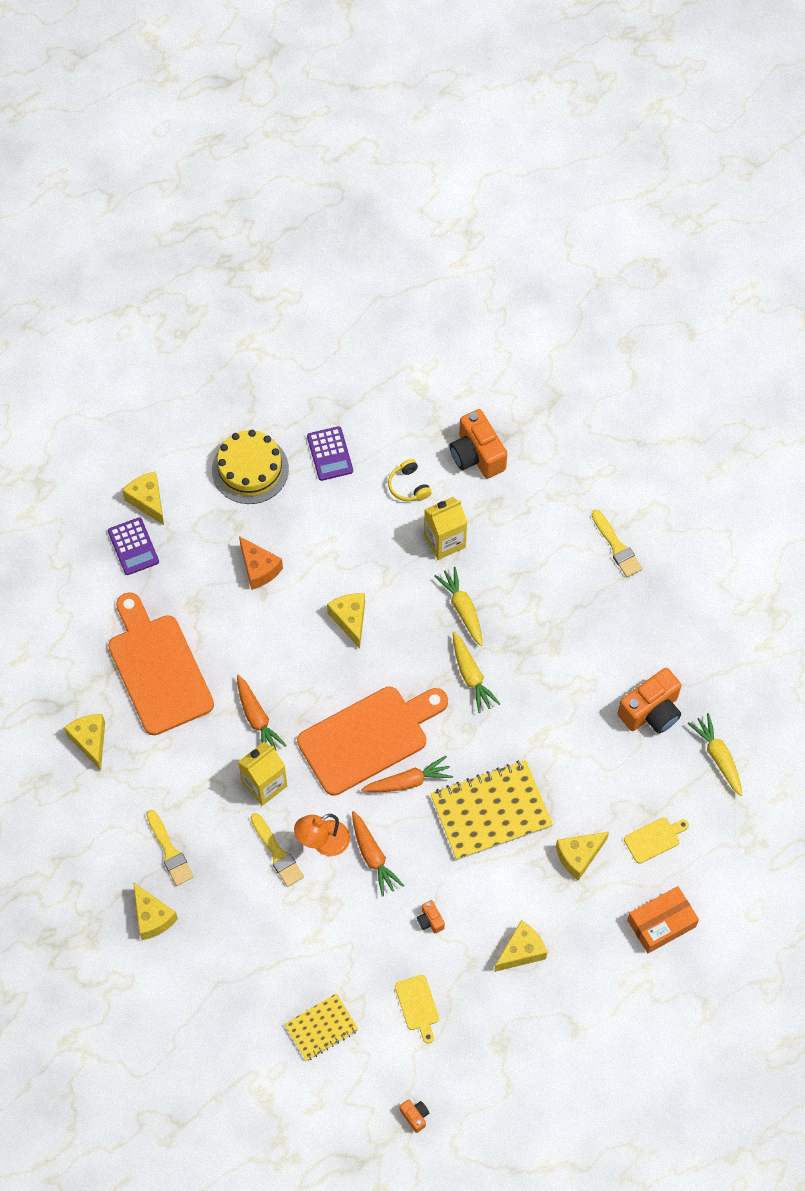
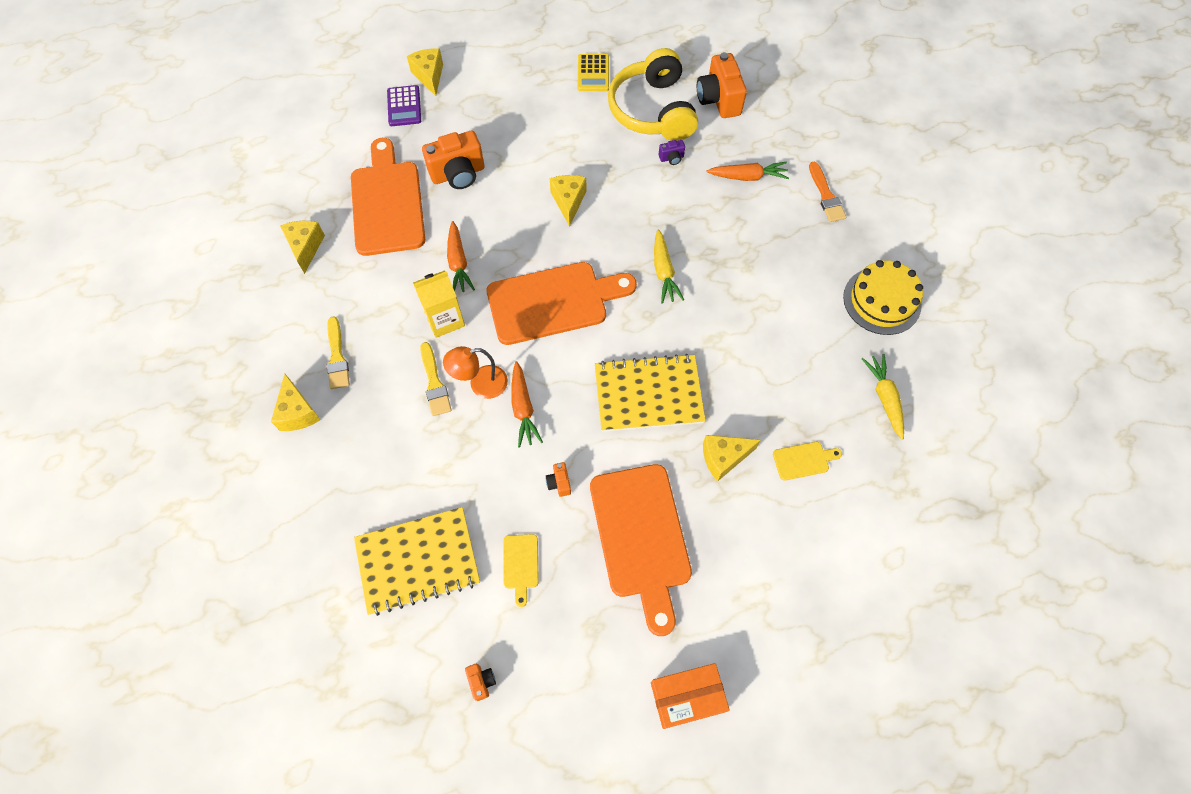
camera: 15 degrees right, 0 degrees up
yellow cake [212,430,289,504] -> yellow cake moved to [843,260,923,335]
orange cheese [239,536,283,590] -> none
yellow notebook [284,993,359,1061] -> yellow notebook [354,507,480,616], size x1.76
purple calculator [307,426,353,481] -> yellow calculator [578,54,609,91]
orange carrot [361,756,453,792] -> orange carrot moved to [707,162,789,181]
yellow headphones [388,459,432,501] -> yellow headphones [608,48,698,141], size x2.43
yellow carton [424,497,468,560] -> purple camera [659,140,685,165]
yellow carrot [434,567,482,646] -> none
yellow cheese [494,920,547,972] -> orange cutting board [590,464,692,636]
yellow brush [592,510,643,577] -> orange brush [809,162,846,222]
orange camera [617,668,681,734] -> orange camera moved to [422,131,485,189]
orange box [627,886,699,953] -> orange box moved to [651,663,730,729]

